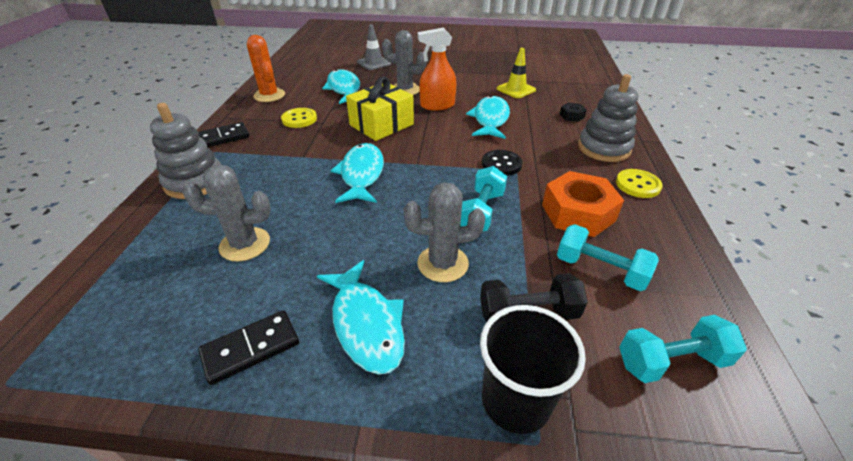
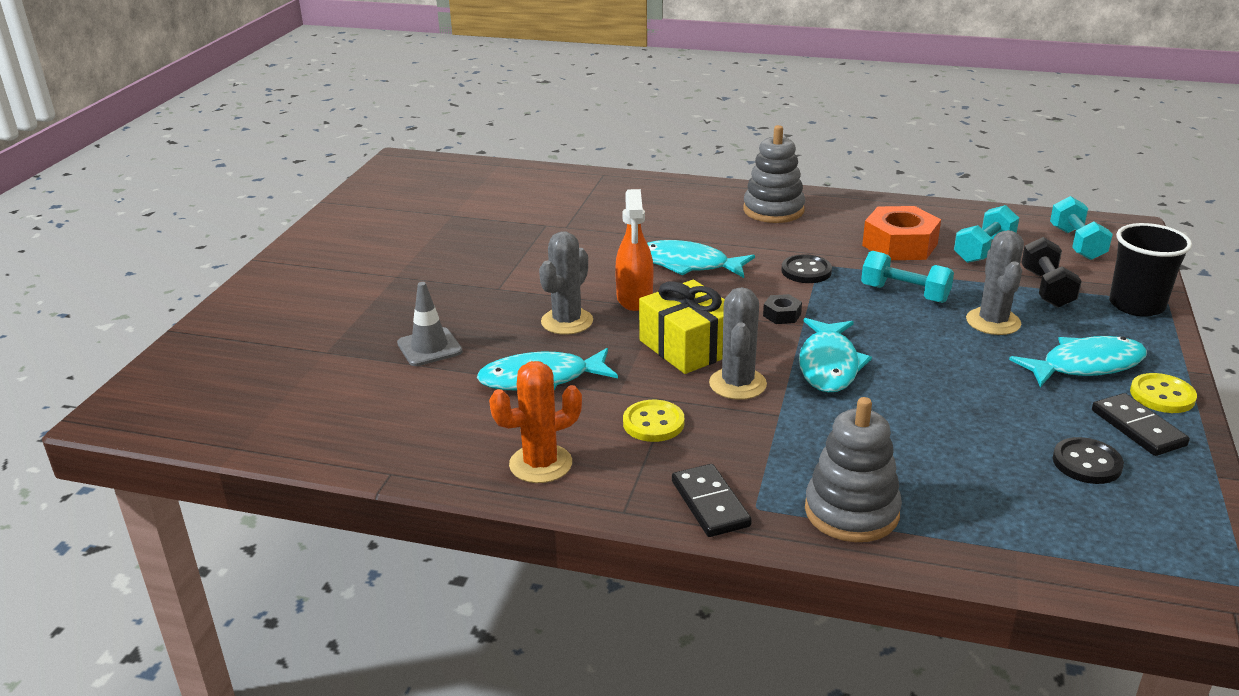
camera: 80 degrees left, 10 degrees down
grey cactus [182,164,271,261] -> grey cactus moved to [709,287,767,400]
turquoise fish [331,143,384,203] -> turquoise fish turned 90 degrees counterclockwise [799,318,872,393]
yellow traffic cone [497,48,536,98] -> none
black nut [559,103,587,122] -> black nut moved to [763,294,802,324]
yellow button [616,169,663,198] -> yellow button moved to [1130,373,1197,413]
none -> black button [1053,437,1124,484]

